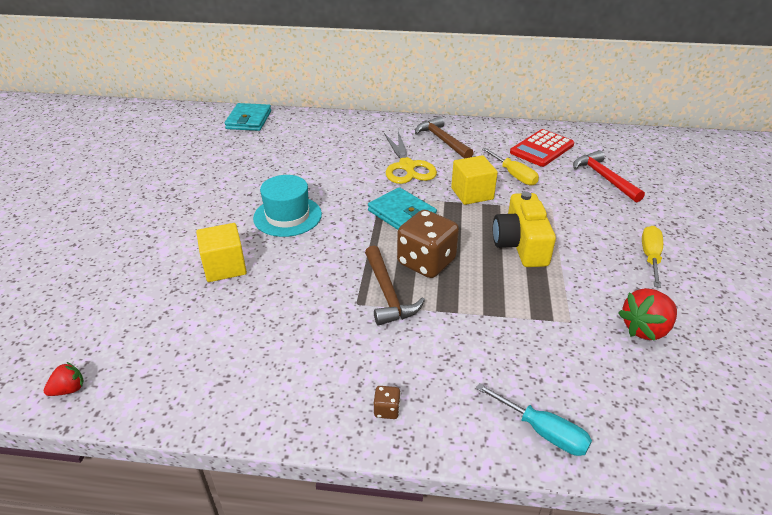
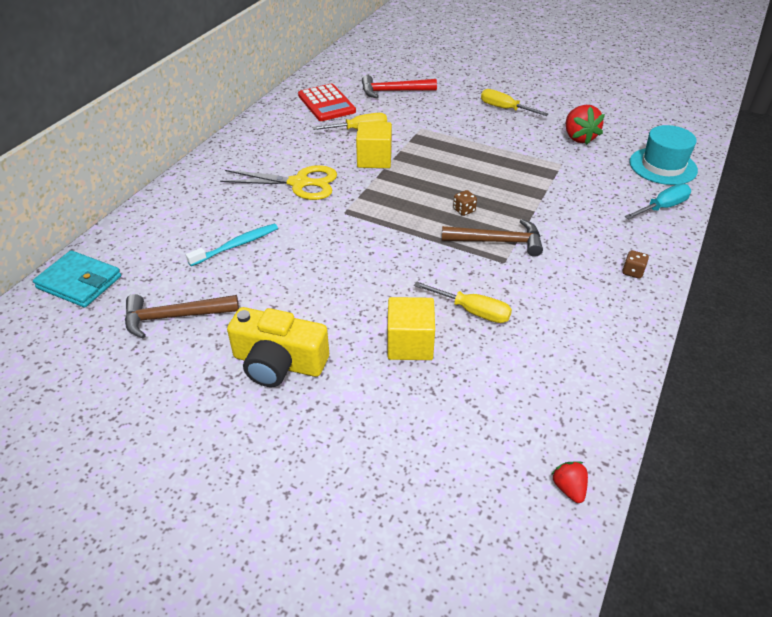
camera: 70 degrees left, 5 degrees up
turquoise hat [253,175,322,237] -> turquoise hat moved to [629,125,698,185]
turquoise wallet [368,187,437,230] -> none
brown dice [397,210,459,278] -> brown dice [453,190,477,216], size x0.41
brown hammer [415,116,474,158] -> brown hammer moved to [125,294,239,338]
yellow camera [493,191,556,267] -> yellow camera moved to [227,307,329,387]
none -> turquoise toothbrush [186,224,278,266]
none -> yellow screwdriver [414,281,512,323]

